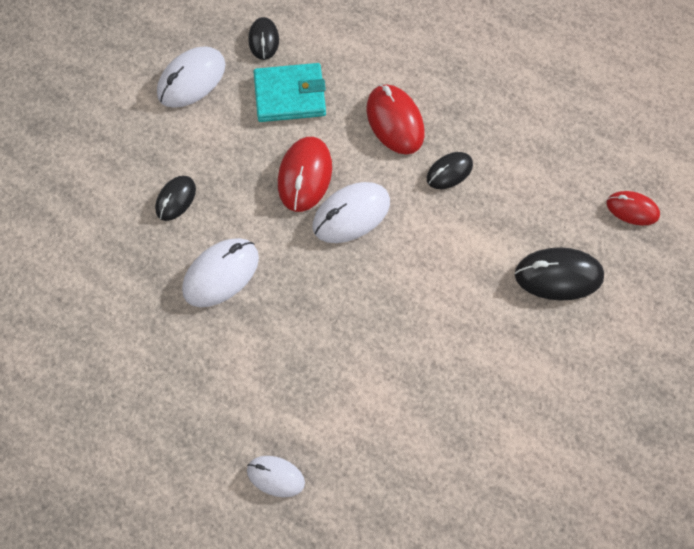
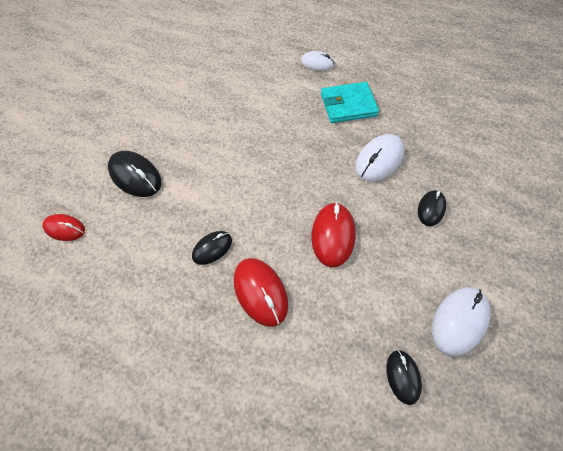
camera: 175 degrees right, 5 degrees down
turquoise wallet [253,63,326,122] -> turquoise wallet moved to [321,82,379,123]
white mouse [313,182,390,243] -> none
black mouse [515,247,604,301] -> black mouse turned 45 degrees clockwise [108,151,161,197]

